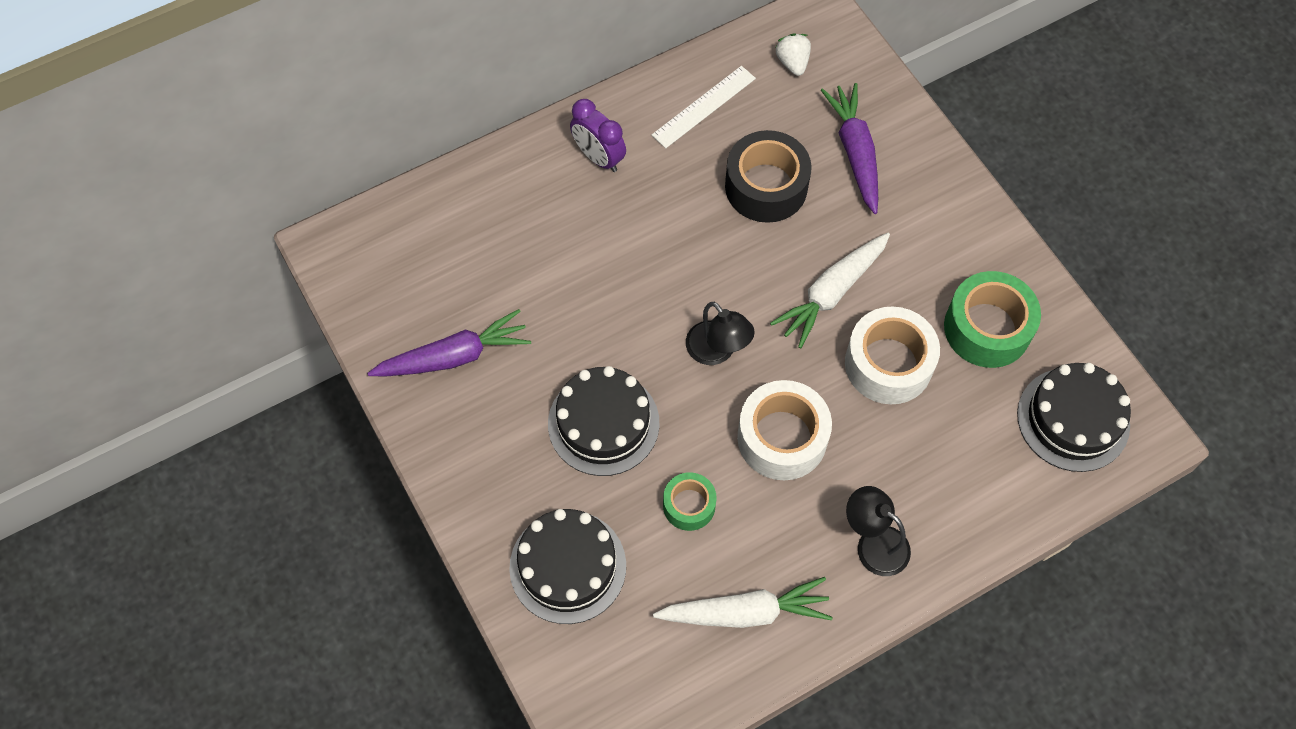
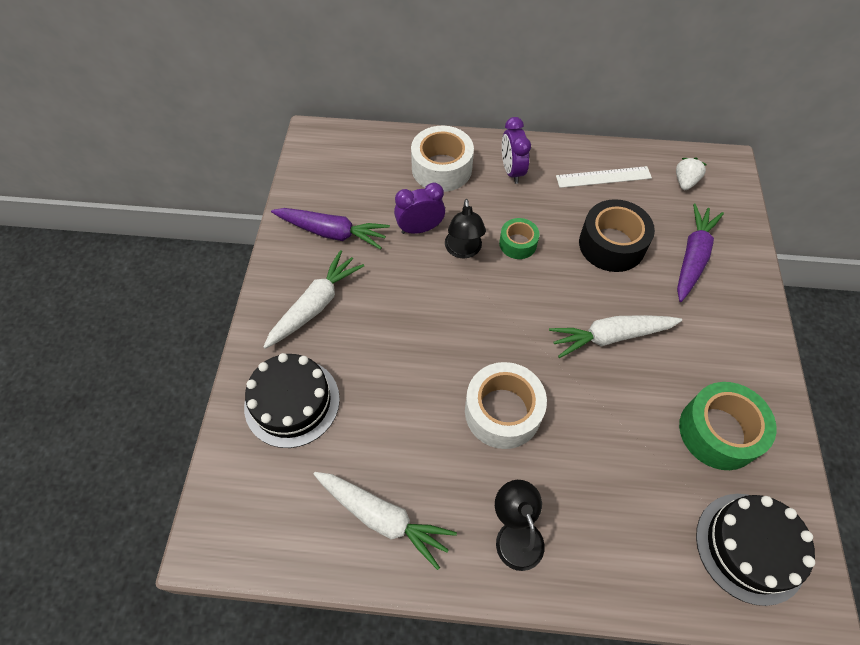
camera: 35 degrees right, 5 degrees down
black cake [548,366,660,476] -> none
green tape [663,472,717,531] -> green tape moved to [499,218,540,259]
black lamp [686,302,755,365] -> black lamp moved to [445,199,486,258]
white tape [845,307,940,404] -> white tape moved to [411,126,474,192]
none -> white carrot [263,250,364,349]
none -> purple clock [394,183,445,234]

